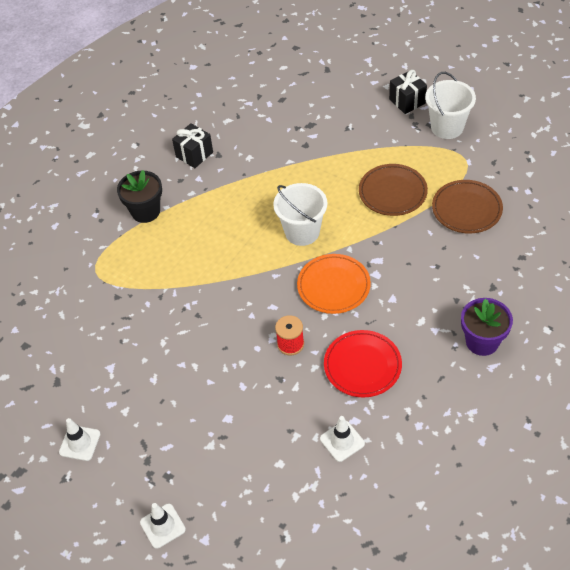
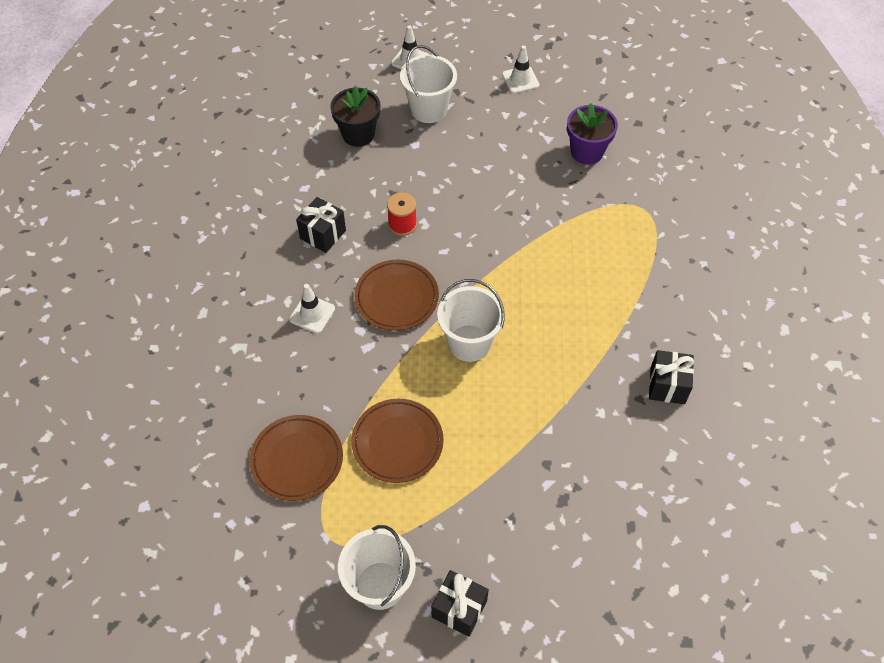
camera: 145 degrees right, 5 degrees up
black flower pot [117,170,162,223] -> black flower pot moved to [330,86,380,147]
orange plate [297,254,371,314] -> brown plate [354,260,439,331]
white traffic cone [320,416,365,462] -> white traffic cone moved to [289,284,335,333]
red plate [324,330,402,397] -> black gift [296,197,346,253]
purple flower pot [461,298,513,356] -> purple flower pot moved to [567,103,618,165]
none -> white bucket [400,45,457,123]

